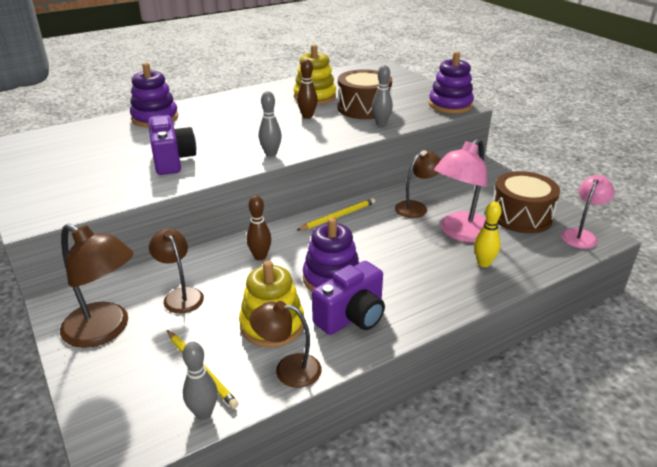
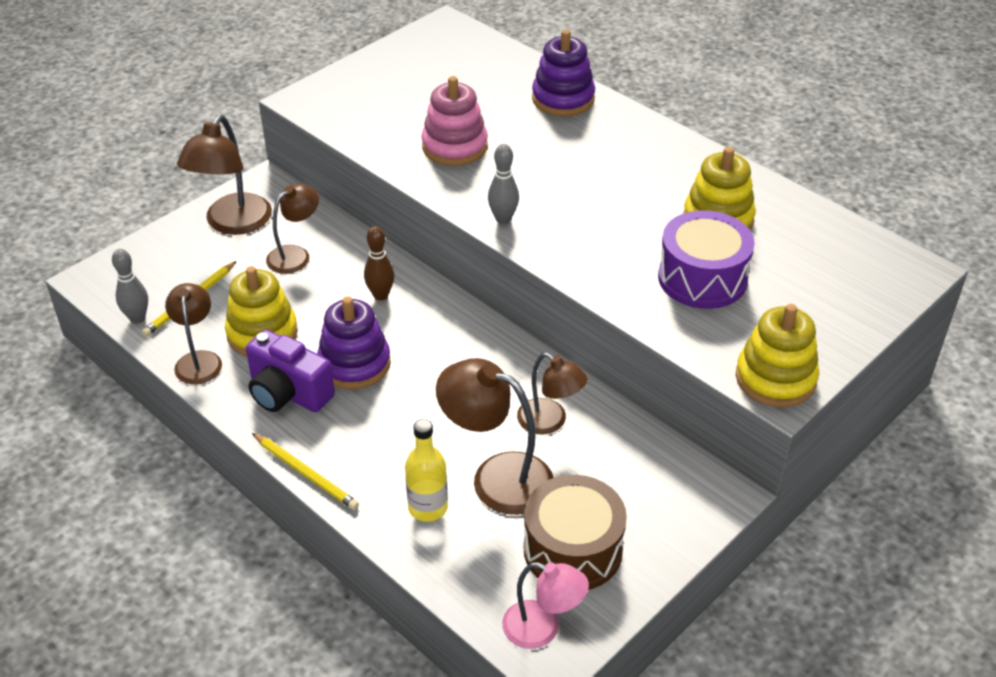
camera: 75 degrees right, 10 degrees up
purple camera [148,115,196,175] -> pink stacking toy [422,76,488,166]
brown bowling pin [297,59,318,119] -> none
yellow pencil [297,198,375,230] -> yellow pencil moved to [252,433,359,510]
brown drum [338,69,392,119] -> purple drum [658,210,755,309]
grey bowling pin [372,65,393,126] -> none
purple stacking toy [429,51,474,114] -> yellow stacking toy [736,304,819,407]
pink lamp [434,138,487,242] -> brown lamp [436,358,554,515]
yellow bowling pin [474,201,502,267] -> yellow bottle [405,419,448,522]

